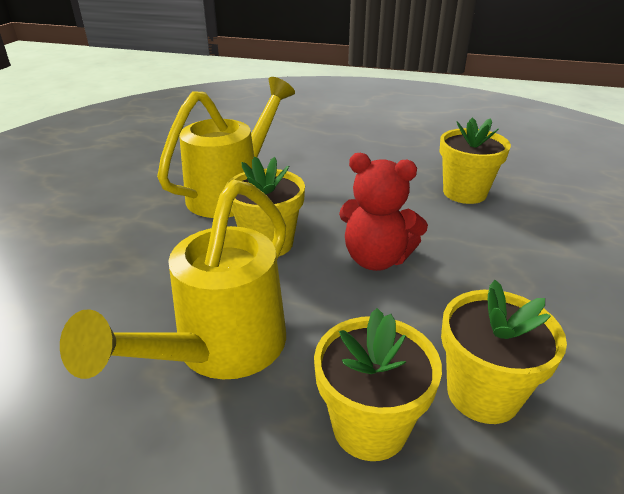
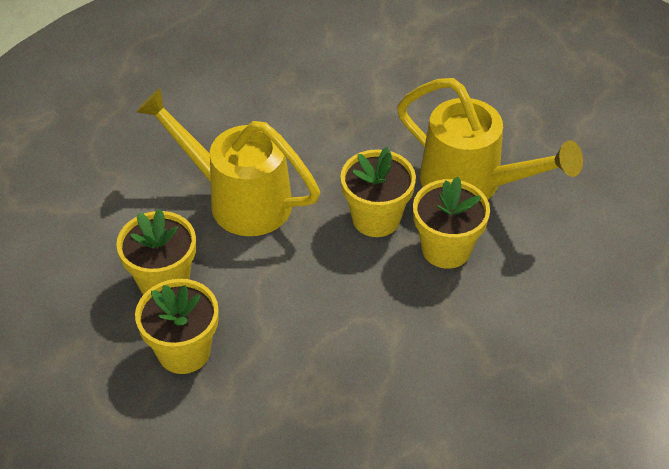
camera: 90 degrees right, 15 degrees up
red teddy bear [339,153,428,271] -> none
yellow flower pot [440,118,511,204] -> yellow flower pot moved to [413,176,490,269]

